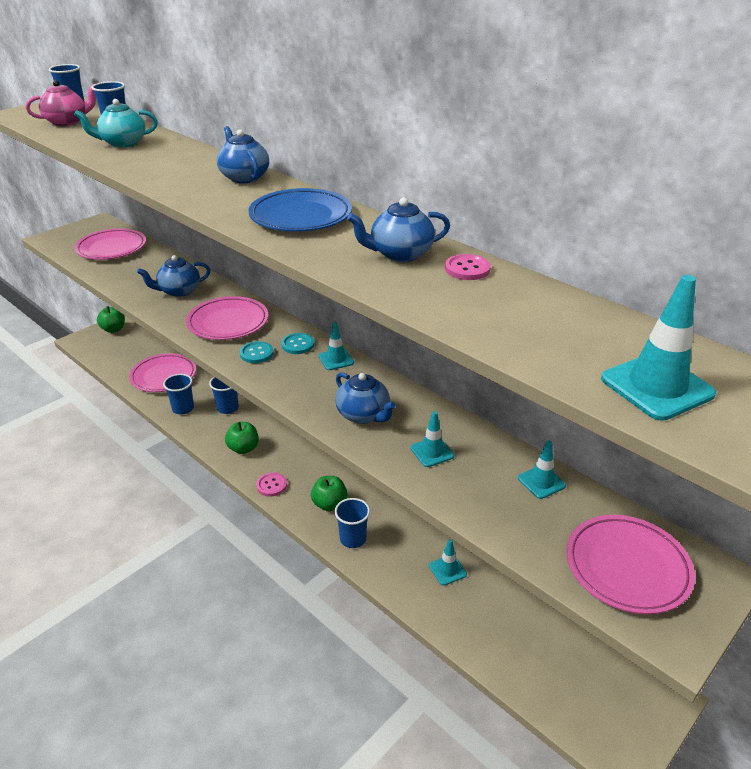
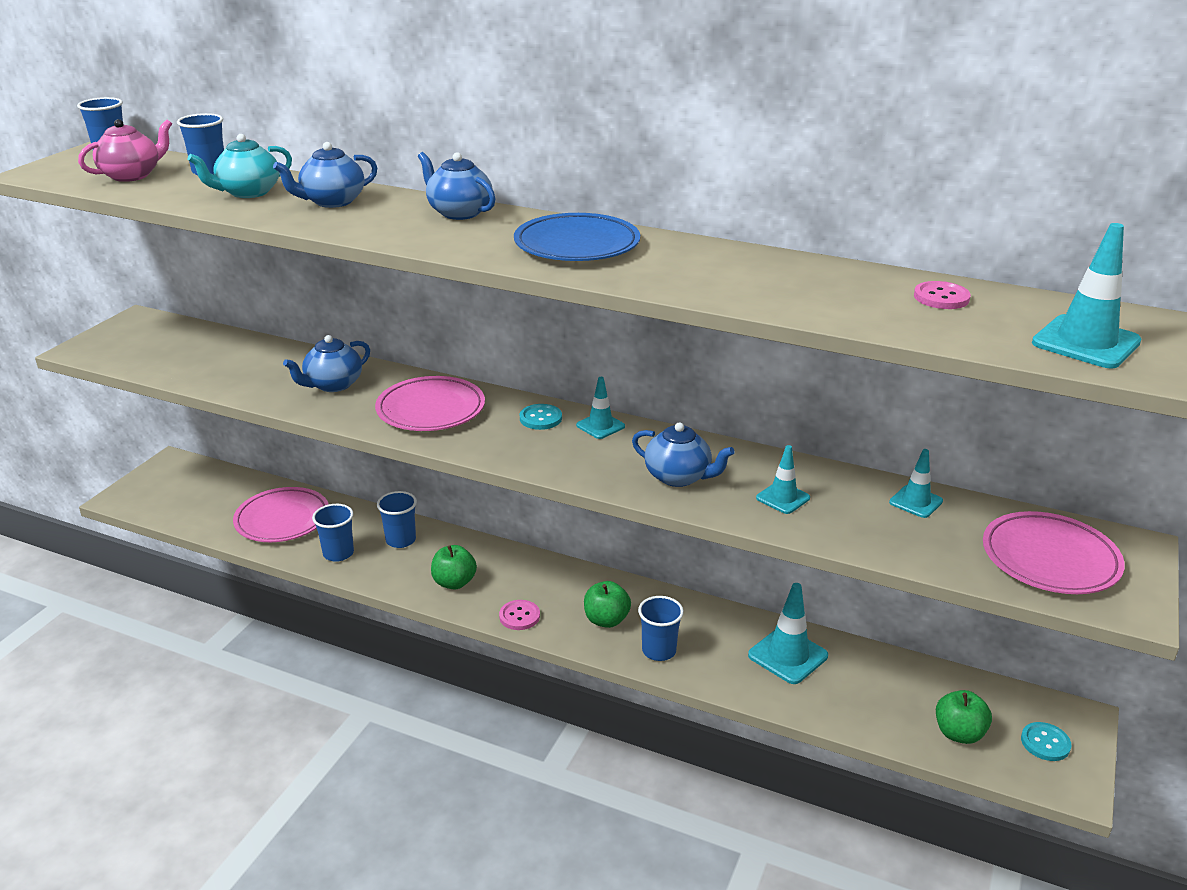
camera: 20 degrees left, 5 degrees down
pink plate [75,228,146,260] -> none
green apple [97,306,125,333] -> green apple moved to [936,690,992,744]
turquoise button [240,341,274,363] -> turquoise button moved to [1021,722,1071,761]
blue teapot [347,198,450,262] -> blue teapot moved to [273,142,377,208]
turquoise traffic cone [429,539,467,586] -> turquoise traffic cone [748,583,828,684], size x1.65
pink button [445,254,491,280] -> pink button moved to [914,281,971,309]

